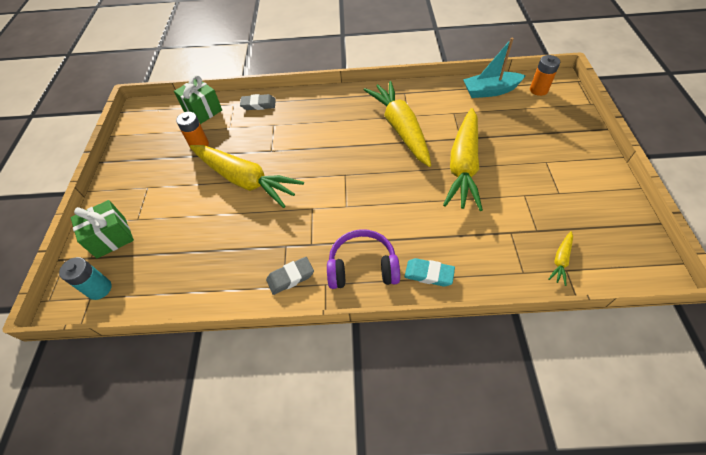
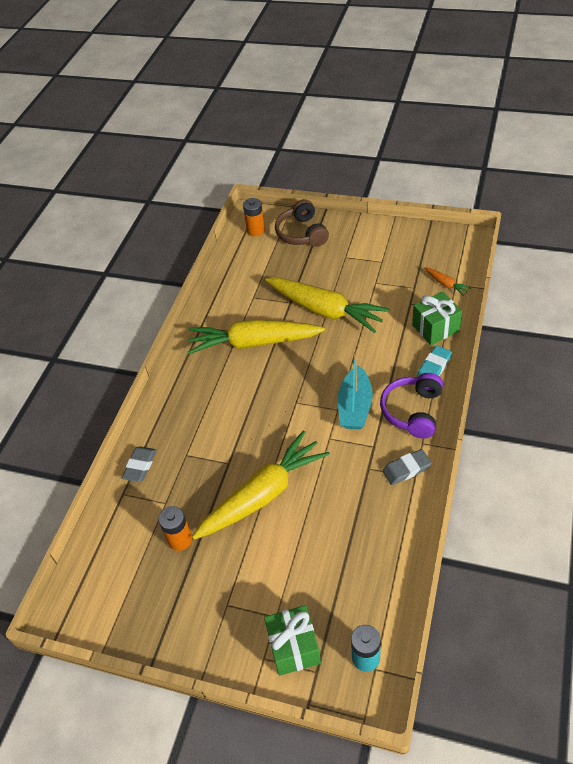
camera: 70 degrees left, 5 degrees down
green gift [174,75,222,124] -> green gift moved to [412,292,462,345]
grey eraser [266,257,314,295] -> grey eraser turned 75 degrees clockwise [382,449,432,485]
turquoise boat [463,38,526,98] -> turquoise boat moved to [338,354,373,429]
yellow carrot [548,231,573,286] -> orange carrot [425,267,471,296]
none -> brown headphones [275,199,329,247]

